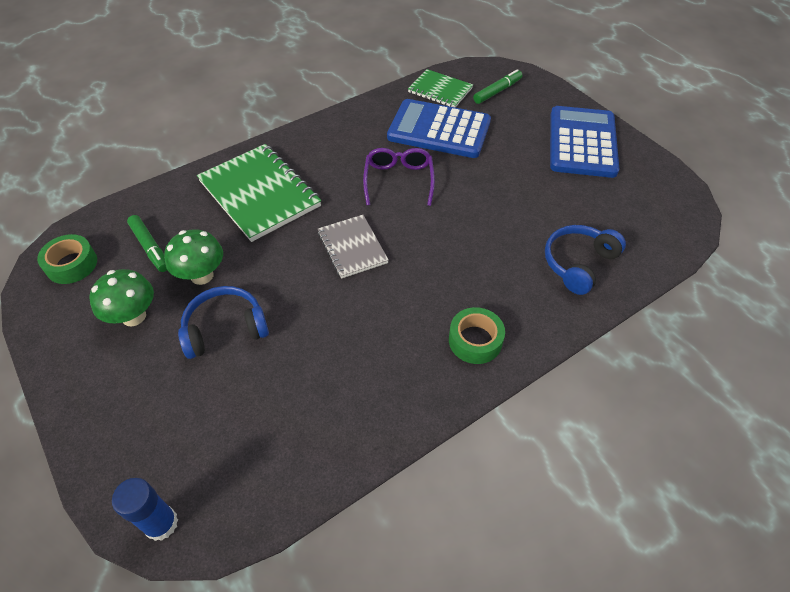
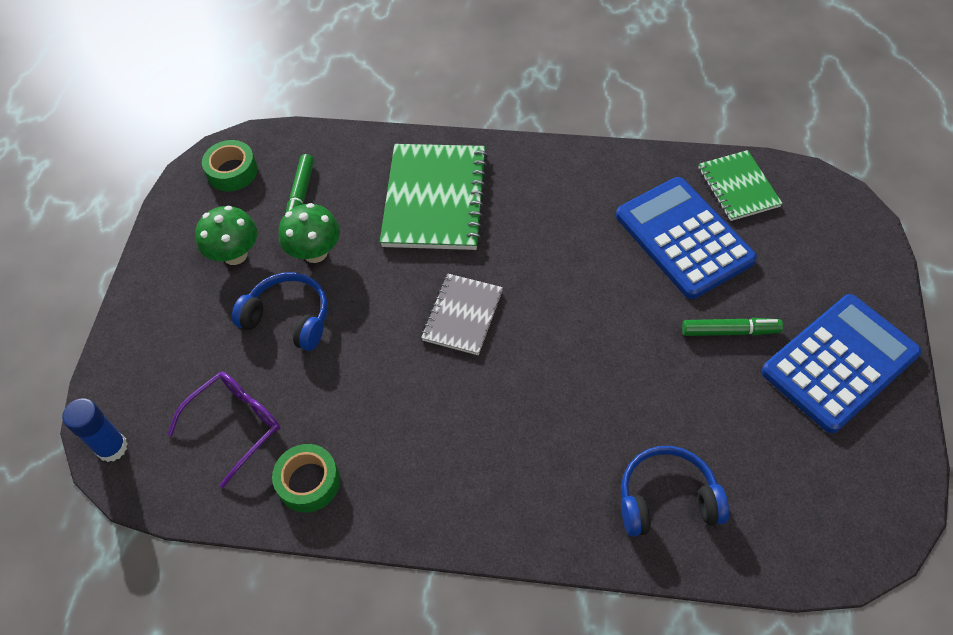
camera: 45 degrees right, 5 degrees up
purple glasses [363,148,435,206] -> purple glasses moved to [167,372,280,488]
green tape [449,307,505,364] -> green tape moved to [272,444,340,513]
green marker [473,69,522,104] -> green marker moved to [682,318,783,336]

